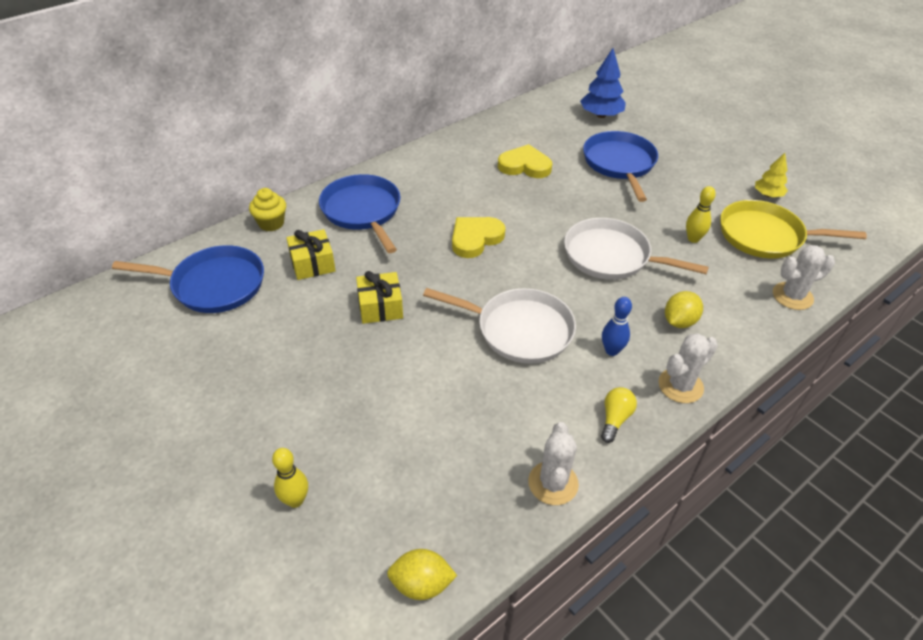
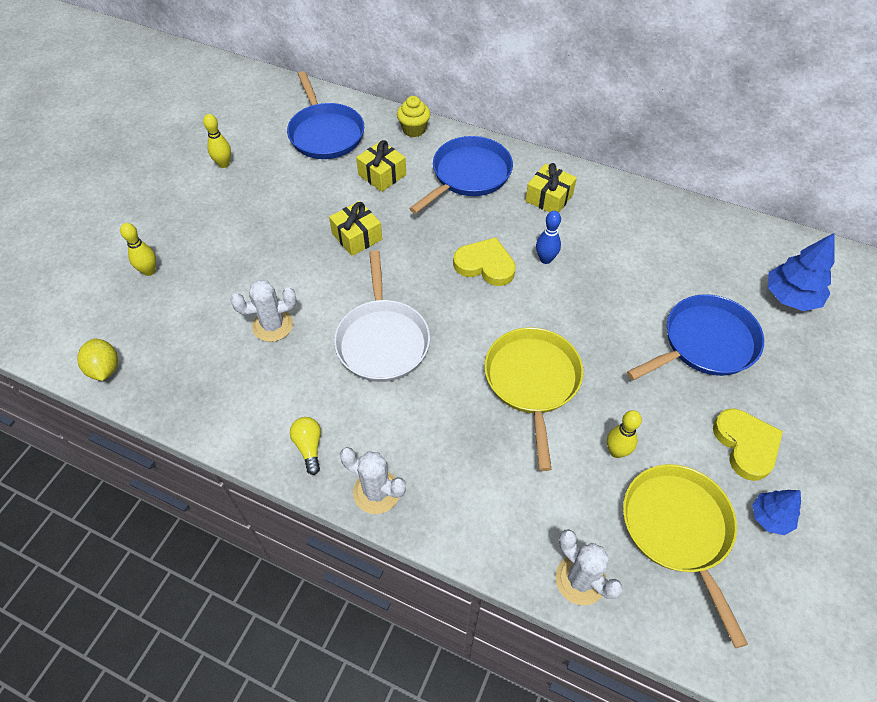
camera: 65 degrees right, 10 degrees up
yellow heart [498,144,552,178] -> yellow heart moved to [713,409,783,481]
white cactus [528,422,579,505] -> white cactus moved to [230,280,297,342]
white pan [564,218,709,280] -> yellow pan [484,327,583,471]
yellow light bulb [601,387,637,443] -> yellow light bulb turned 105 degrees counterclockwise [290,417,321,475]
blue bowling pin [602,297,632,356] -> blue bowling pin moved to [536,211,561,264]
yellow lemon [665,291,703,328] -> none
yellow tree [755,153,788,197] -> blue tree [752,490,801,535]
none -> yellow bowling pin [203,114,231,168]
none -> yellow gift [525,163,577,212]

